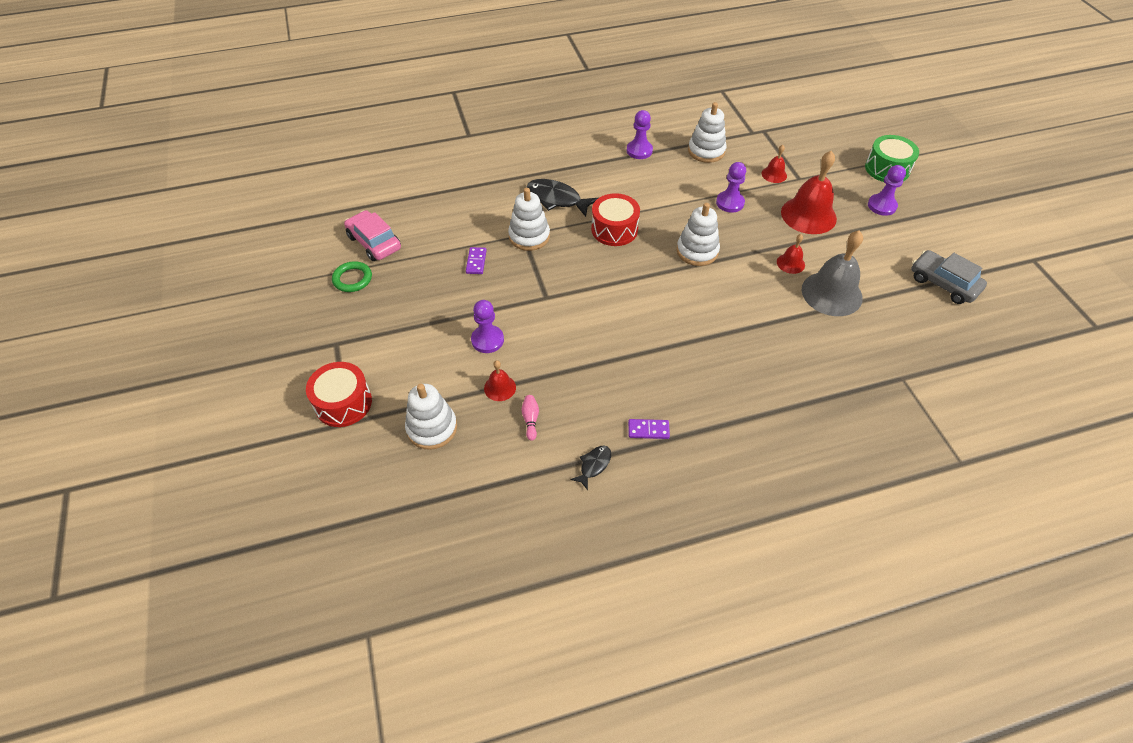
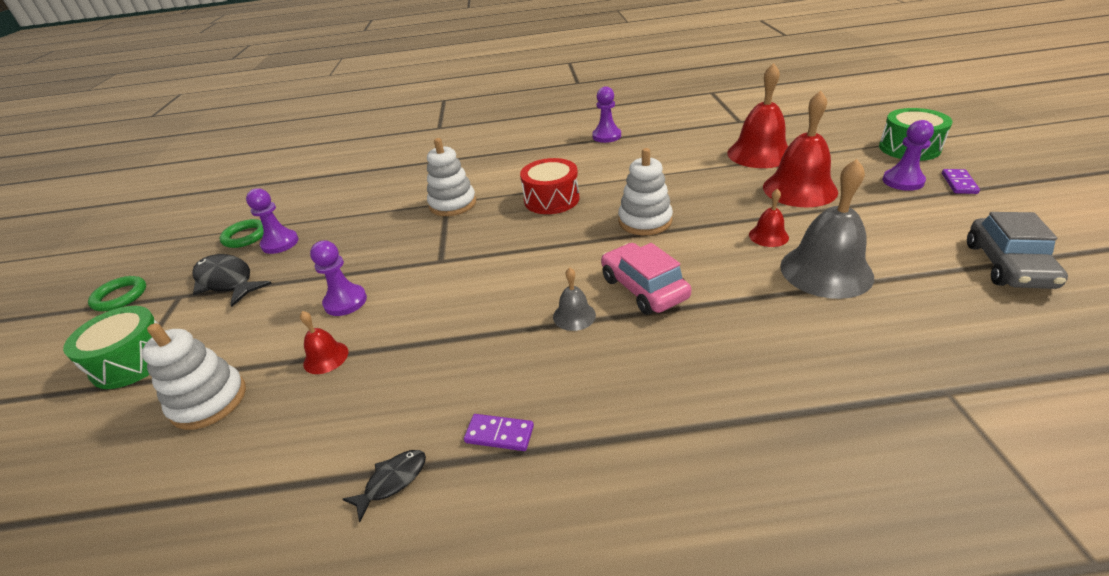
camera: 15 degrees right, 15 degrees down
red drum [306,362,372,427] -> green drum [63,306,160,389]
pink car [344,210,401,261] -> pink car moved to [601,243,691,314]
purple domino [466,247,487,274] -> purple domino moved to [942,169,980,194]
pink bowling pin [521,395,539,441] -> none
black fish [526,179,598,217] -> black fish moved to [192,254,272,307]
white stacking toy [688,102,727,163] -> none
purple pawn [716,162,746,212] -> purple pawn moved to [246,188,299,254]
red bell [762,145,787,183] -> red bell [727,63,788,168], size x2.06
grey car [911,250,987,304] -> grey car turned 135 degrees counterclockwise [967,212,1068,289]
none -> green ring [88,276,146,311]
none -> grey bell [553,268,596,331]

